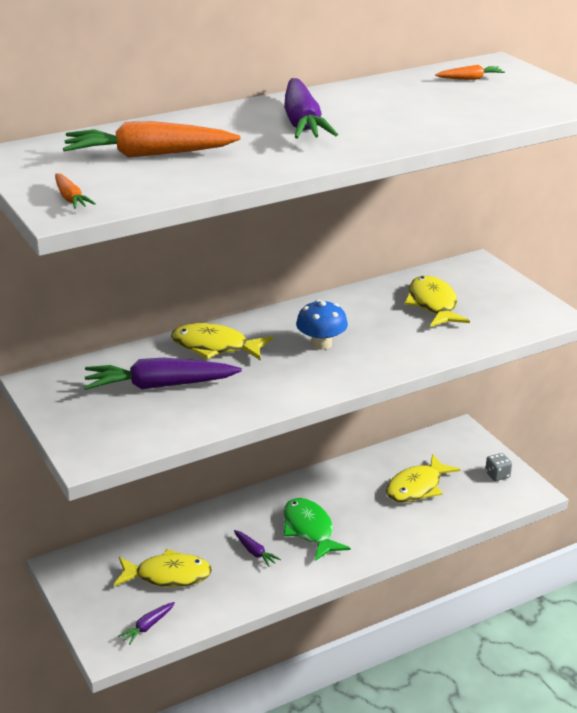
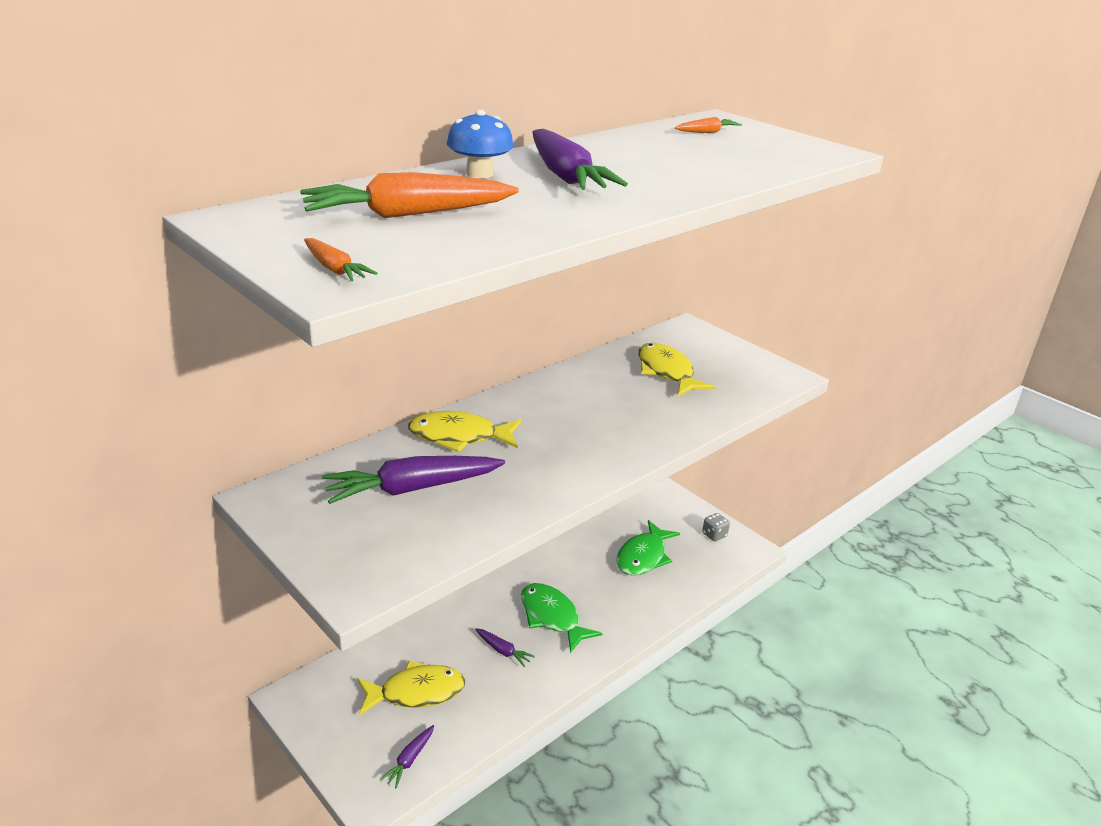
camera: 15 degrees left, 0 degrees up
blue mushroom [296,299,348,350] -> blue mushroom moved to [447,110,514,178]
yellow fish [386,454,460,502] -> green fish [616,520,680,575]

